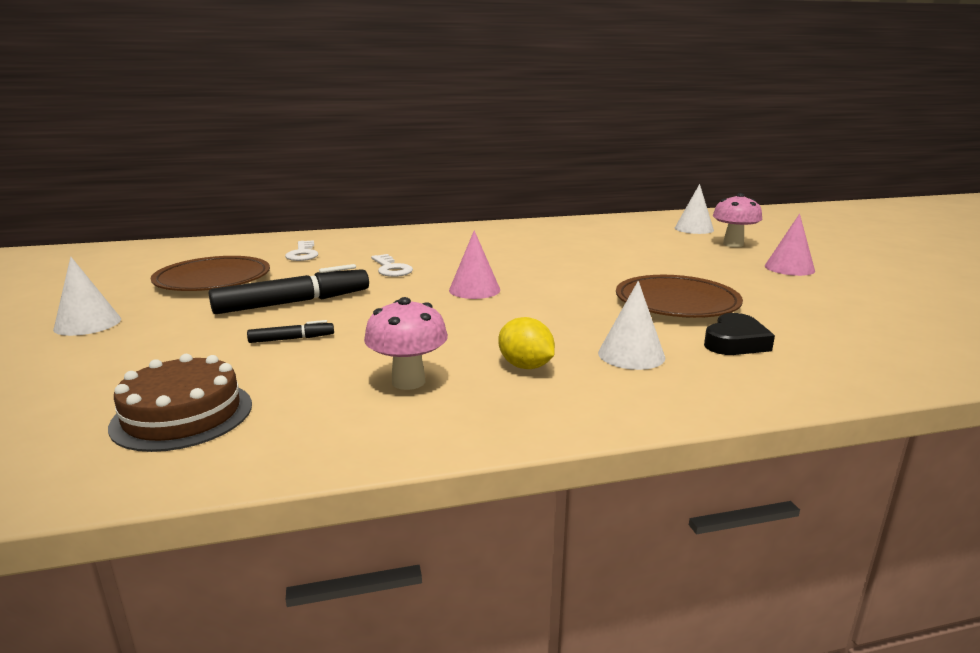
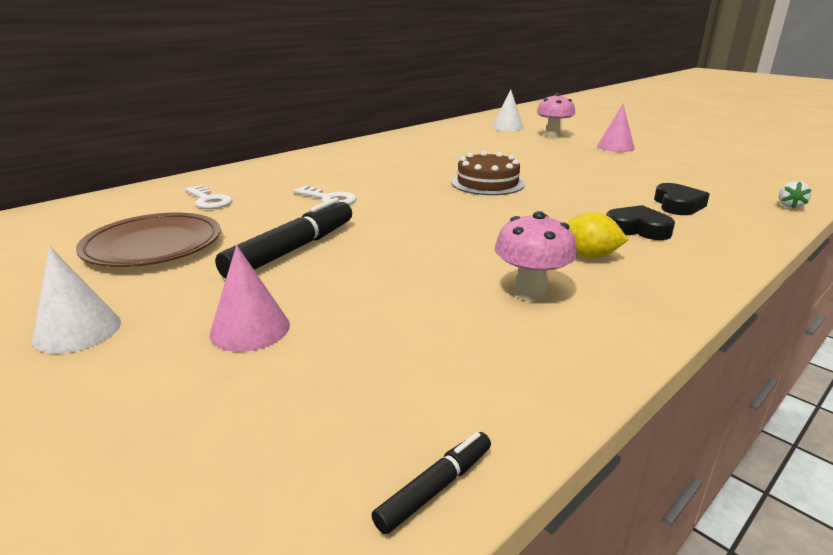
camera: 30 degrees left, 5 degrees up
brown cake [108,354,252,452] -> brown cake moved to [451,151,525,195]
black marker [247,320,334,343] -> black marker moved to [372,432,491,534]
pink cone [449,230,500,299] -> pink cone moved to [210,245,290,352]
white cone [598,281,665,370] -> black heart [606,205,675,240]
brown plate [616,275,743,318] -> none
none -> white strawberry [779,181,811,208]

